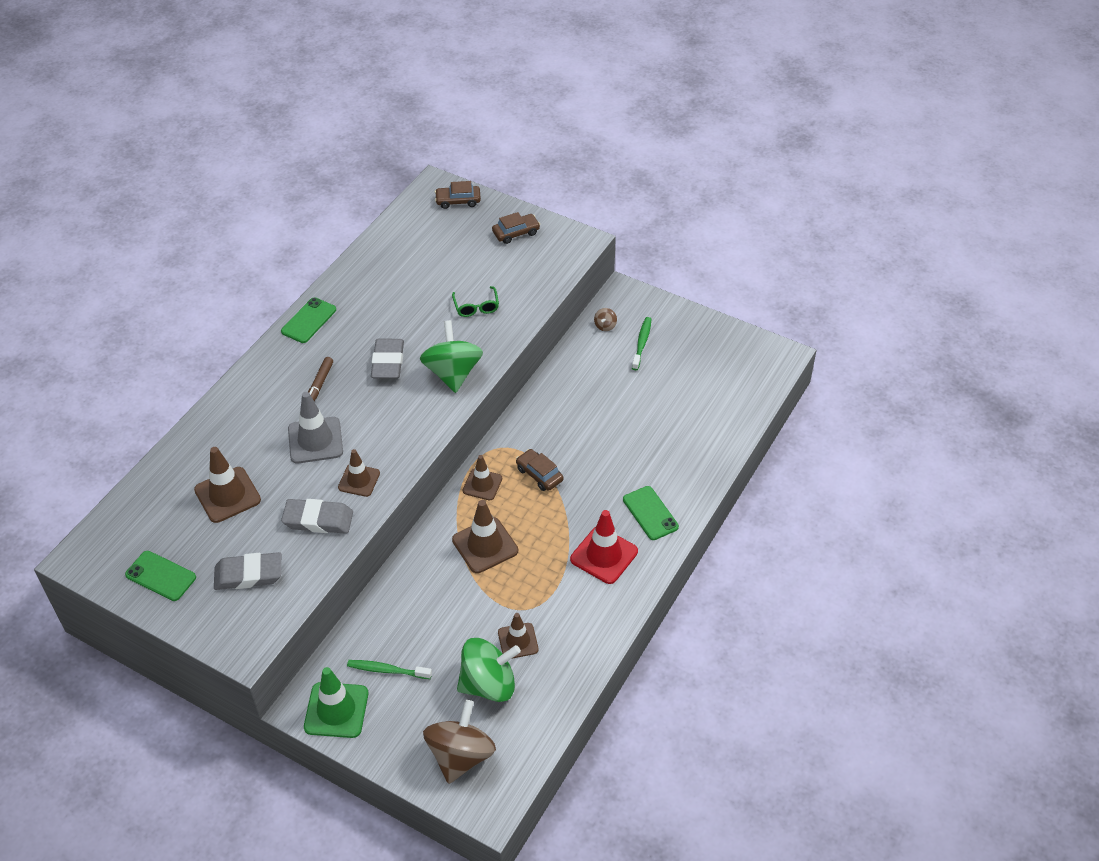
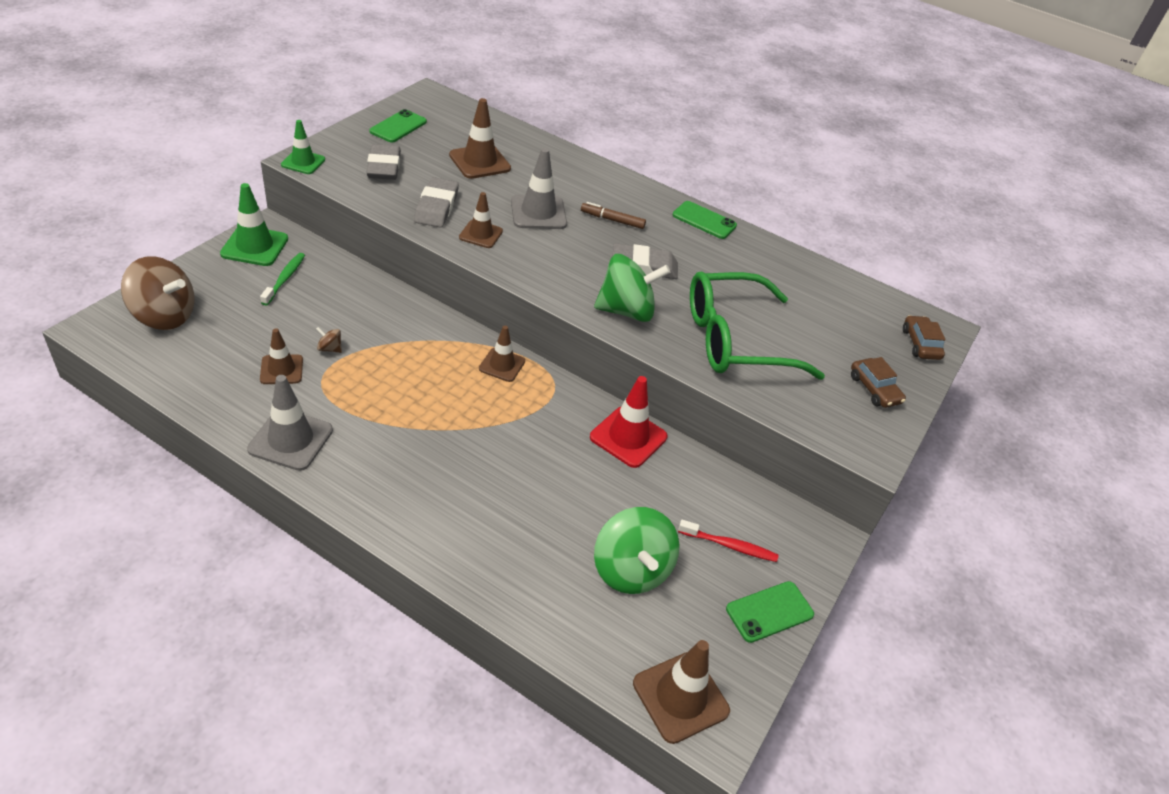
camera: 85 degrees right, 5 degrees down
green glasses [452,286,499,317] -> green glasses [690,272,825,380], size x2.45
brown traffic cone [452,500,518,573] -> brown traffic cone moved to [633,640,730,744]
green spinning top [457,638,521,702] -> green spinning top moved to [594,507,680,594]
brown car [516,449,564,491] -> none
red traffic cone [570,510,638,584] -> red traffic cone moved to [590,376,668,468]
brown spinning top [594,308,617,331] -> brown spinning top moved to [316,327,342,353]
green phone [623,486,679,540] -> green phone moved to [726,581,814,643]
green toothbrush [632,317,651,370] -> red toothbrush [678,520,778,562]
none -> grey traffic cone [247,375,333,471]
none -> green traffic cone [281,120,325,174]

